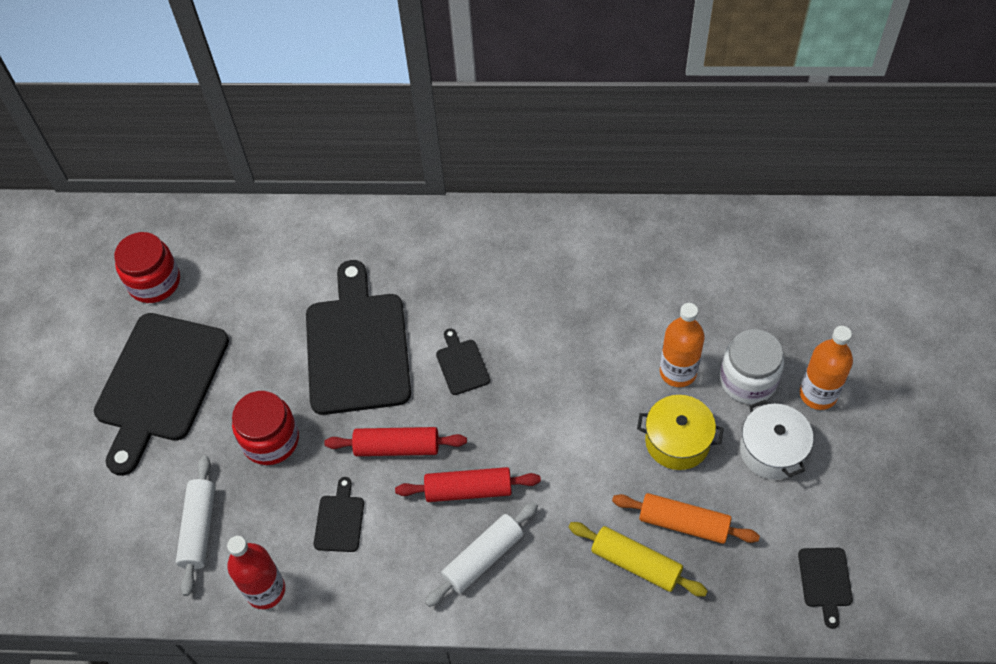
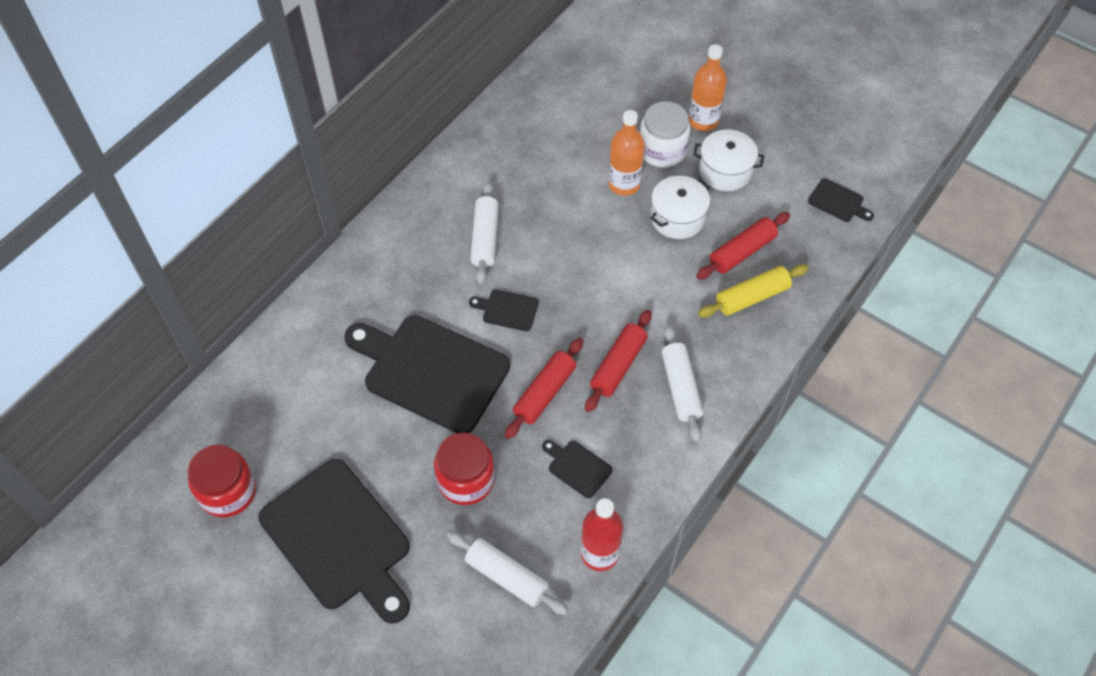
camera: 60 degrees left, 0 degrees up
orange rolling pin [612,493,760,544] -> red rolling pin [696,212,790,280]
yellow pot [637,395,724,470] -> white pot [650,176,710,239]
none -> white rolling pin [470,181,499,284]

